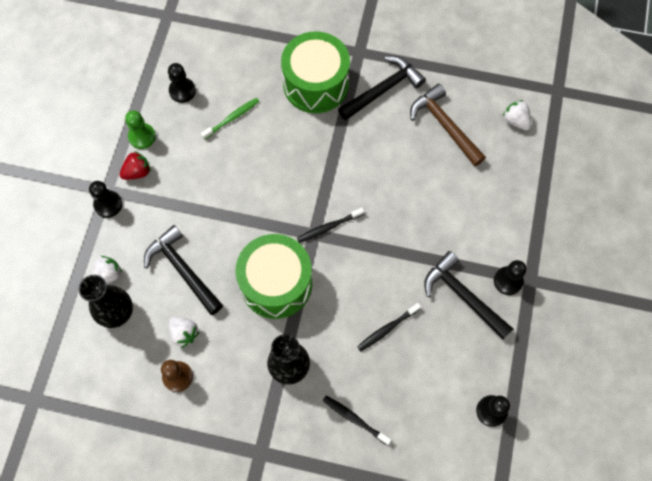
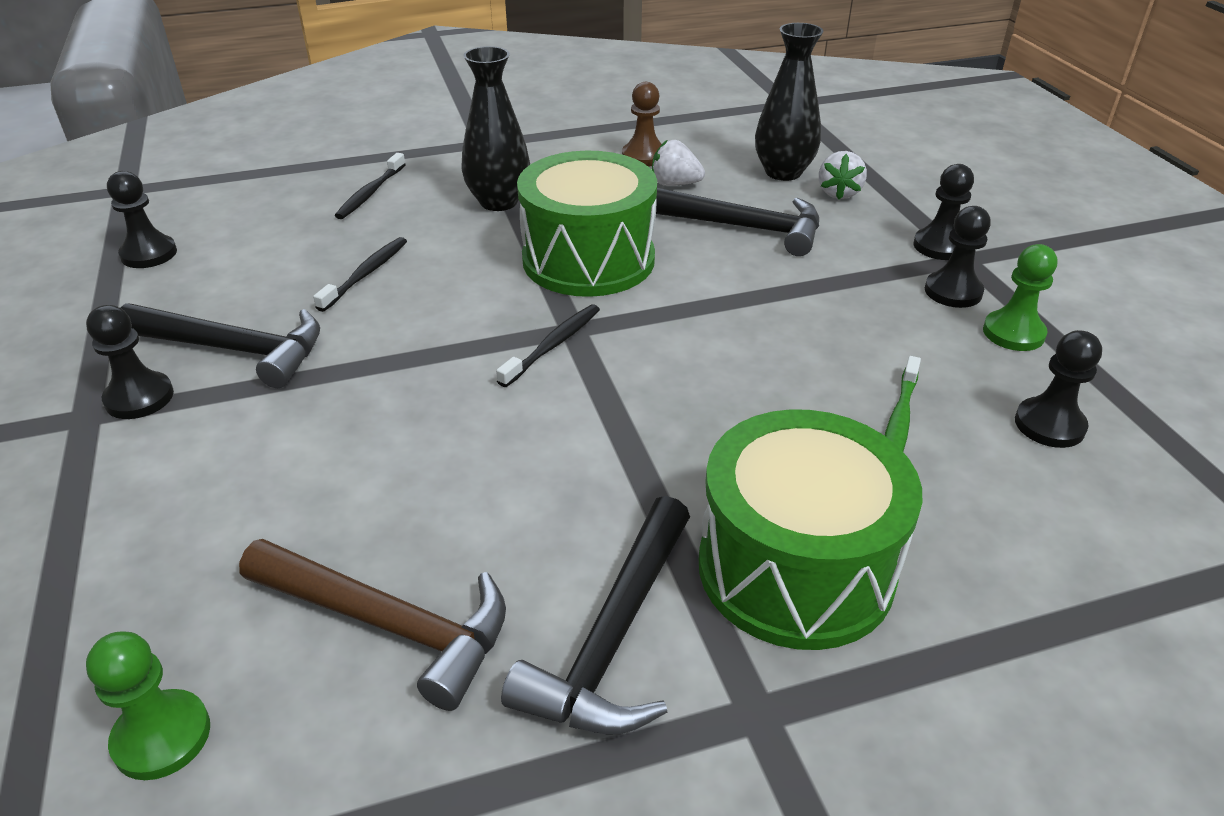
camera: 150 degrees right, 30 degrees down
red strawberry [120,151,151,180] -> black pawn [925,206,991,308]
black toothbrush [323,396,391,446] -> black toothbrush turned 105 degrees clockwise [335,153,406,219]
white strawberry [503,100,531,130] -> green pawn [86,632,210,780]

